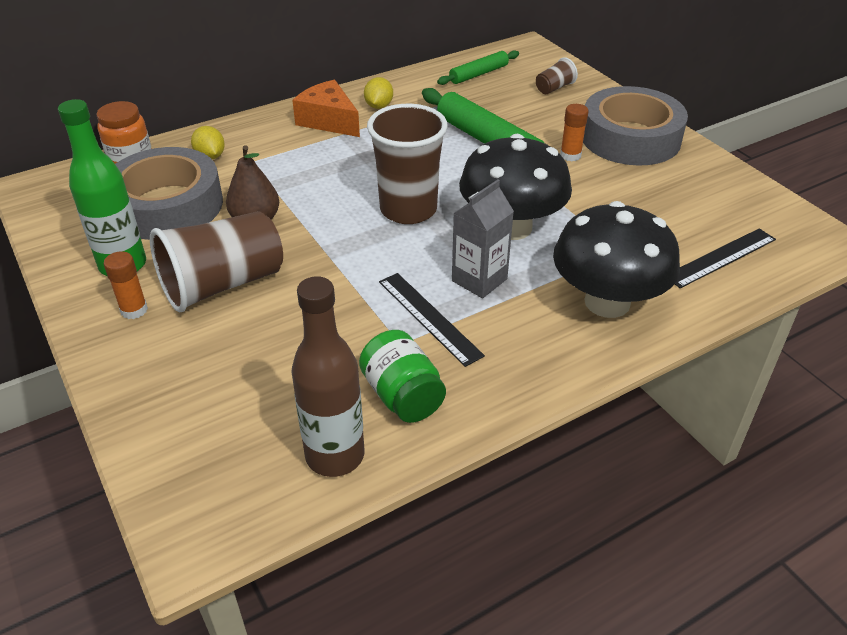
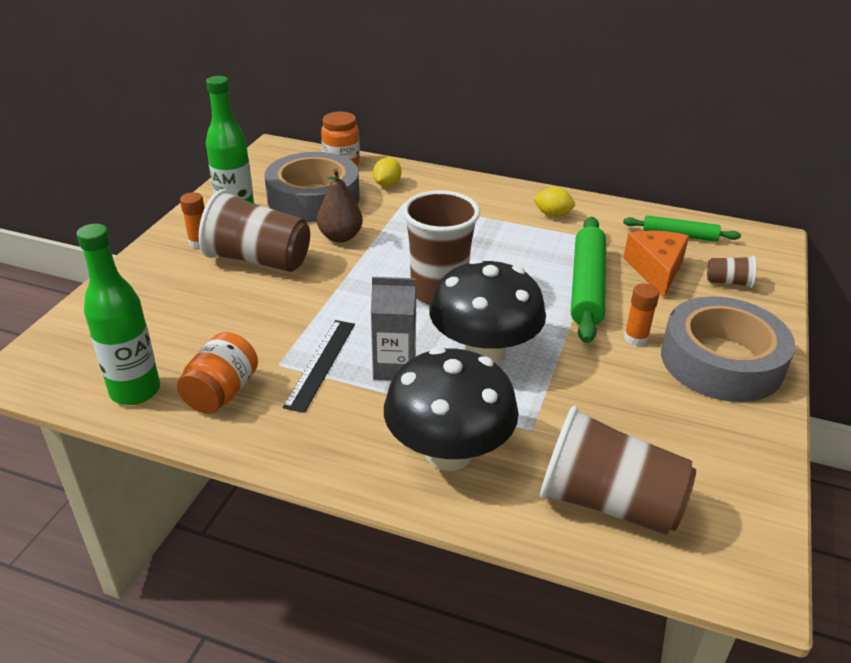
camera: 50 degrees right, 5 degrees down
brown bottle [291,276,364,477] -> green bottle [77,224,160,405]
orange cheese [292,80,360,137] -> orange cheese moved to [623,231,689,298]
green jar [359,330,446,423] -> orange jar [177,332,258,414]
yellow lemon [364,77,393,109] -> yellow lemon turned 45 degrees clockwise [533,187,575,217]
black ruler [675,228,776,288] -> brown cup [540,406,696,535]

